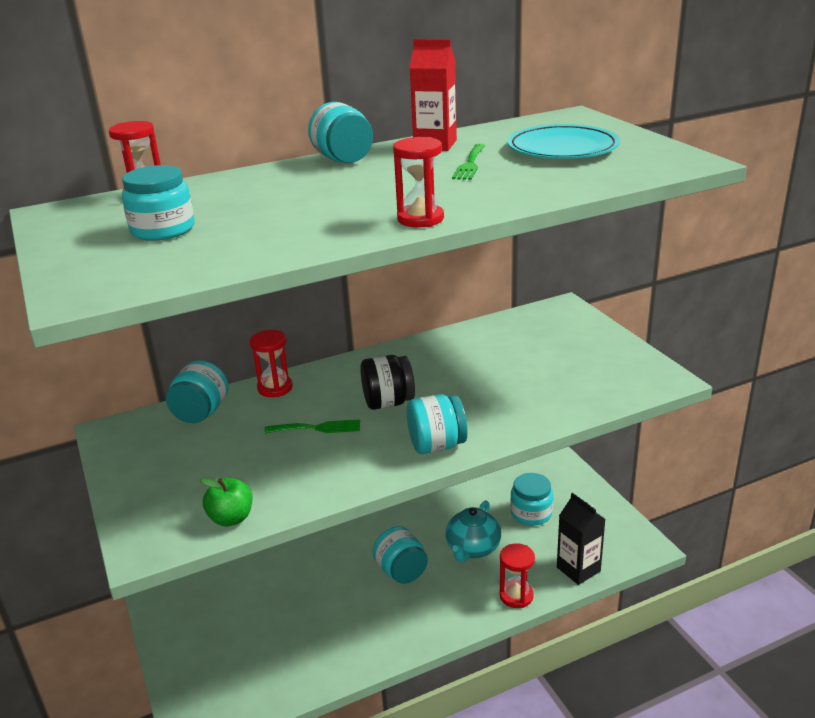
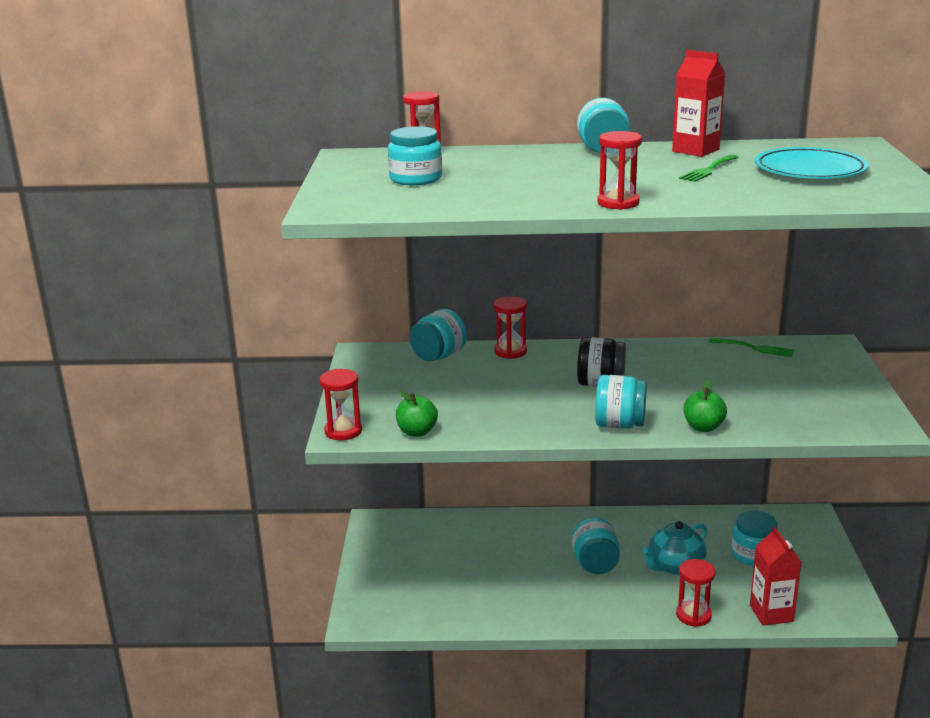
camera: 25 degrees right, 5 degrees down
green fork [264,420,360,433] -> green fork moved to [709,338,794,357]
black carton [557,493,605,585] -> red carton [750,526,801,626]
none -> red hourglass [320,369,362,440]
none -> green apple [683,379,727,432]

